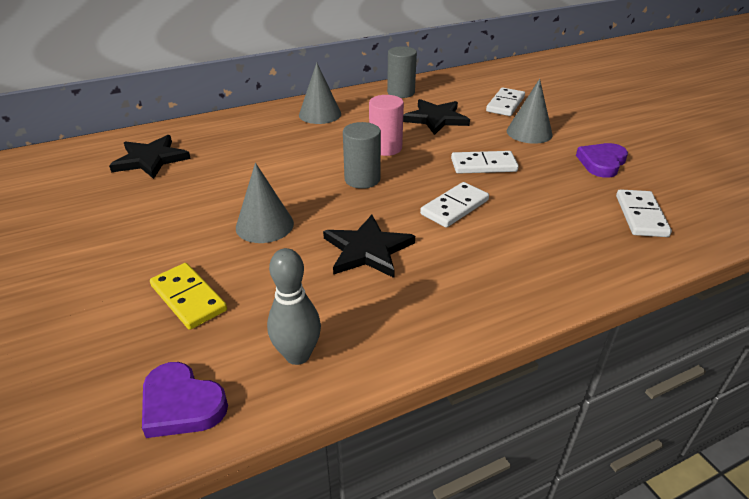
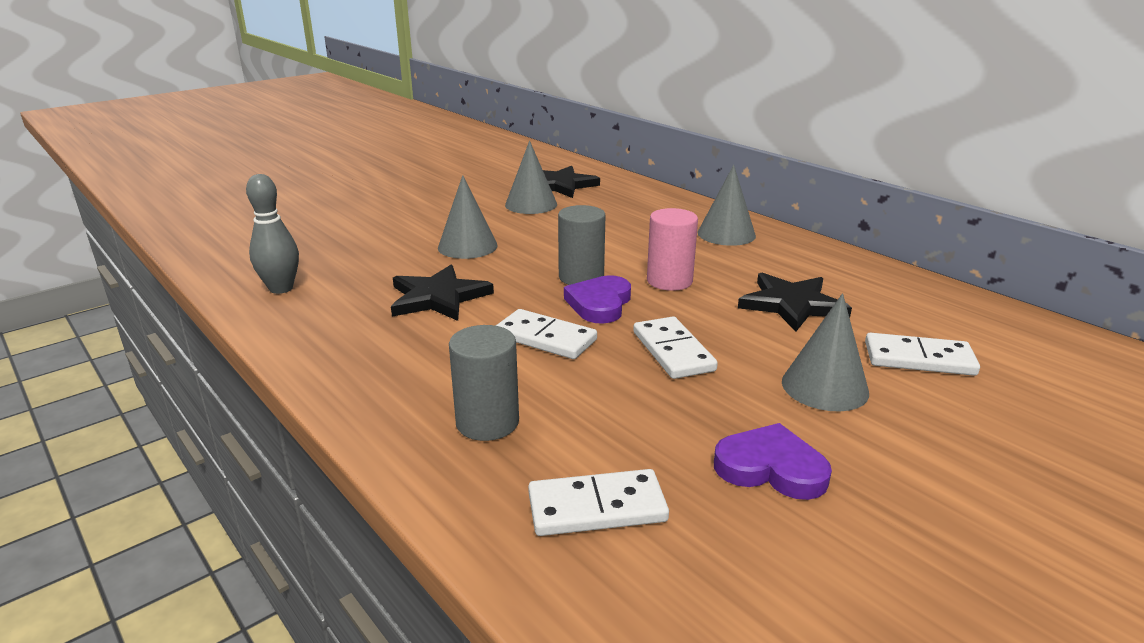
camera: 75 degrees right, 10 degrees down
purple heart [142,362,228,438] -> purple heart moved to [564,275,631,324]
yellow domino [150,263,227,330] -> none
grey cylinder [387,46,417,98] -> grey cylinder moved to [449,325,519,441]
none -> grey cone [505,141,557,214]

